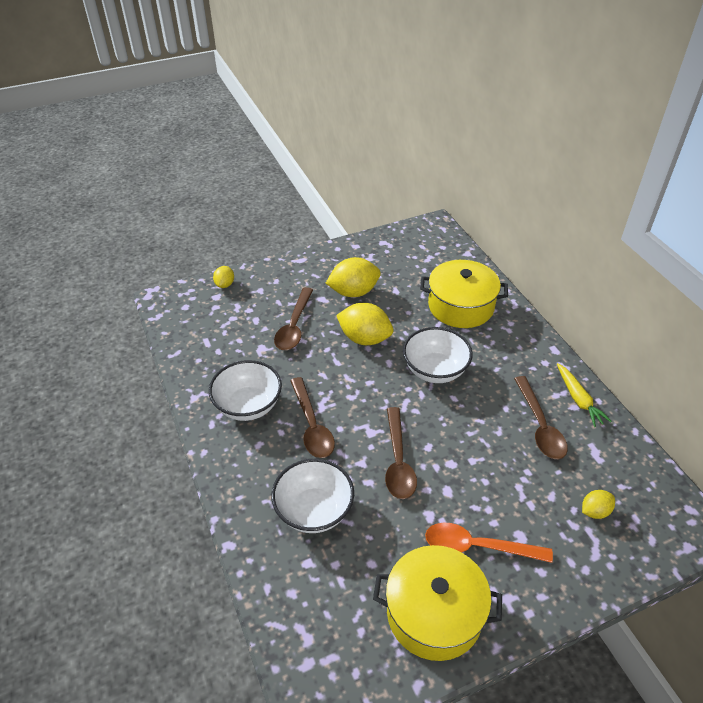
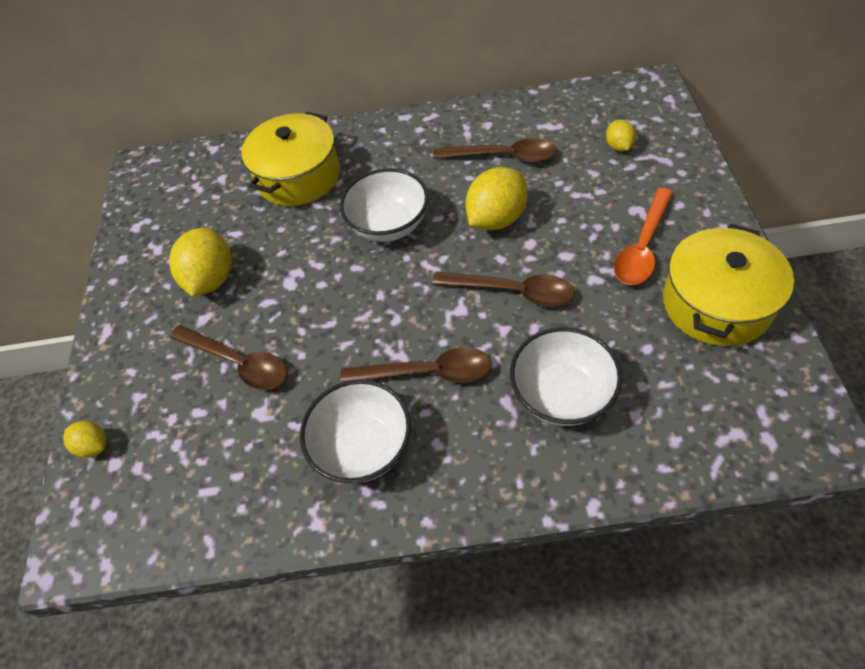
camera: 65 degrees left, 10 degrees up
yellow lemon [336,303,393,345] -> yellow lemon moved to [465,167,528,230]
yellow carrot [557,363,611,427] -> none

